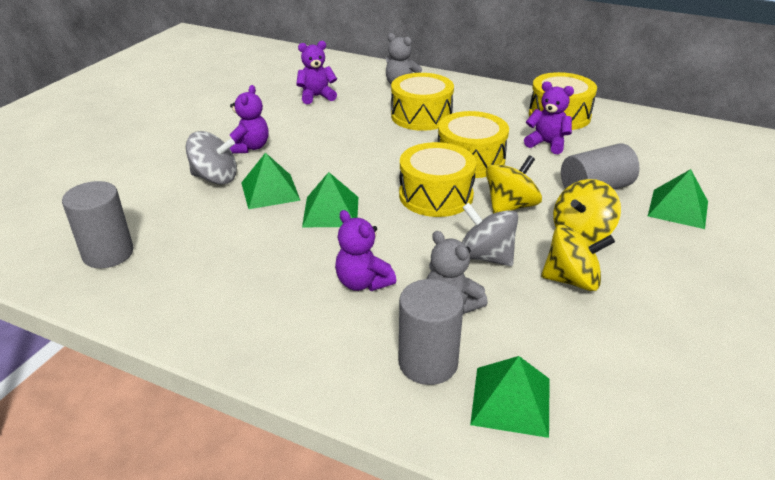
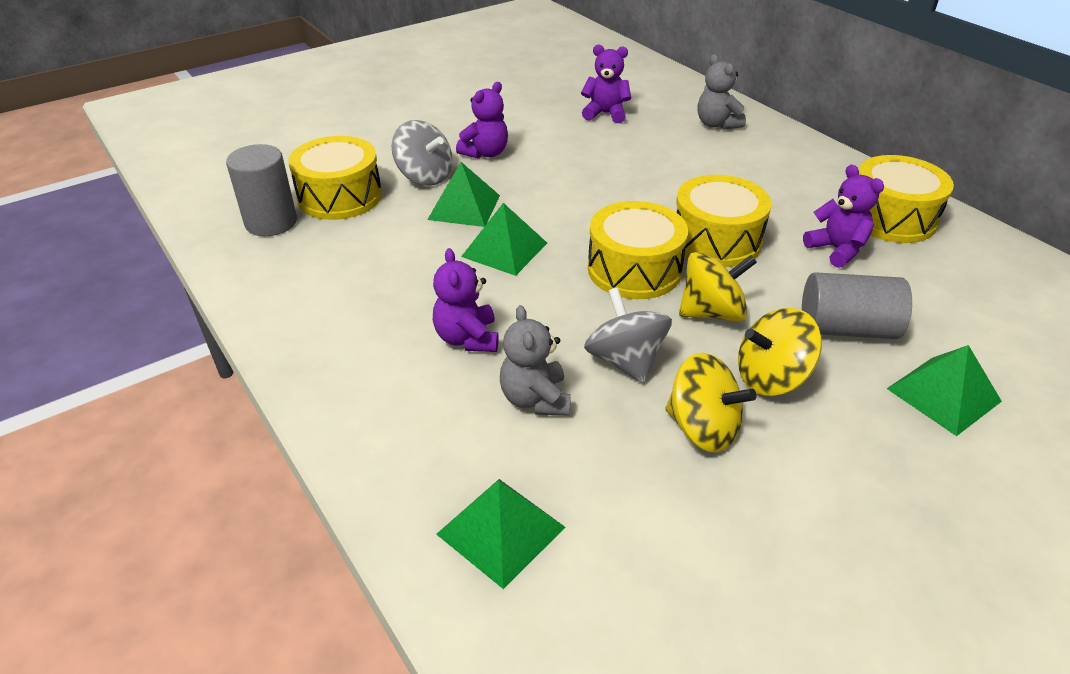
camera: 30 degrees right, 5 degrees up
yellow drum [391,73,454,131] -> yellow drum moved to [288,136,382,220]
grey cylinder [399,279,464,385] -> none

